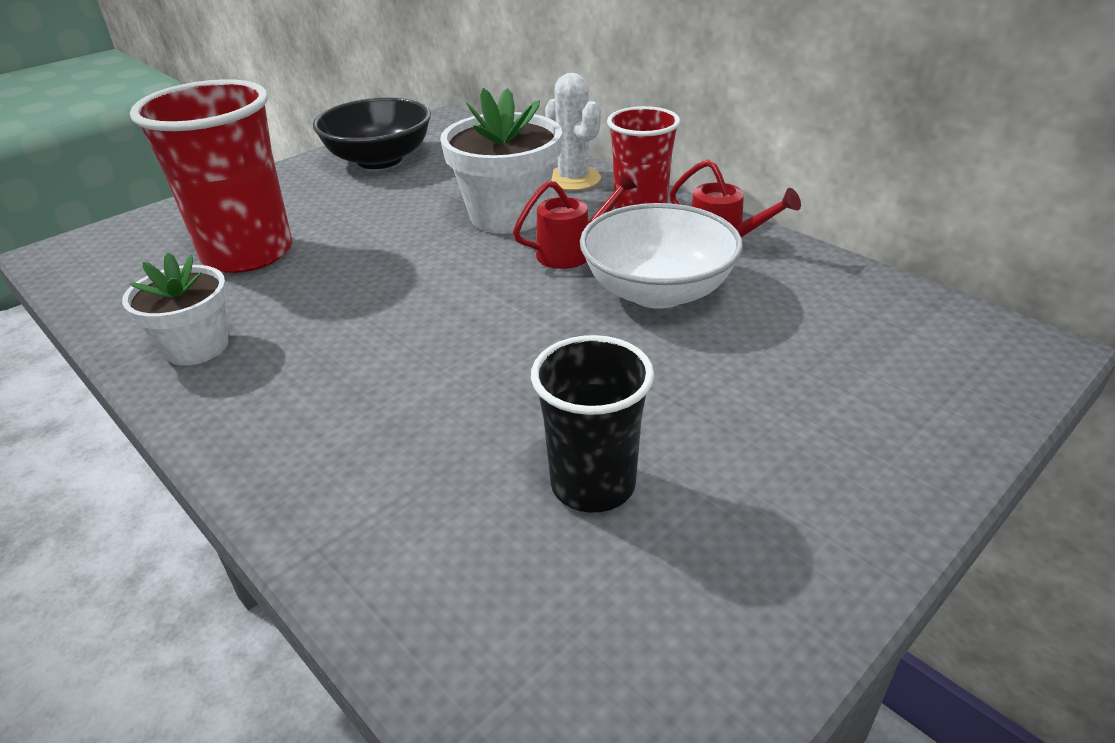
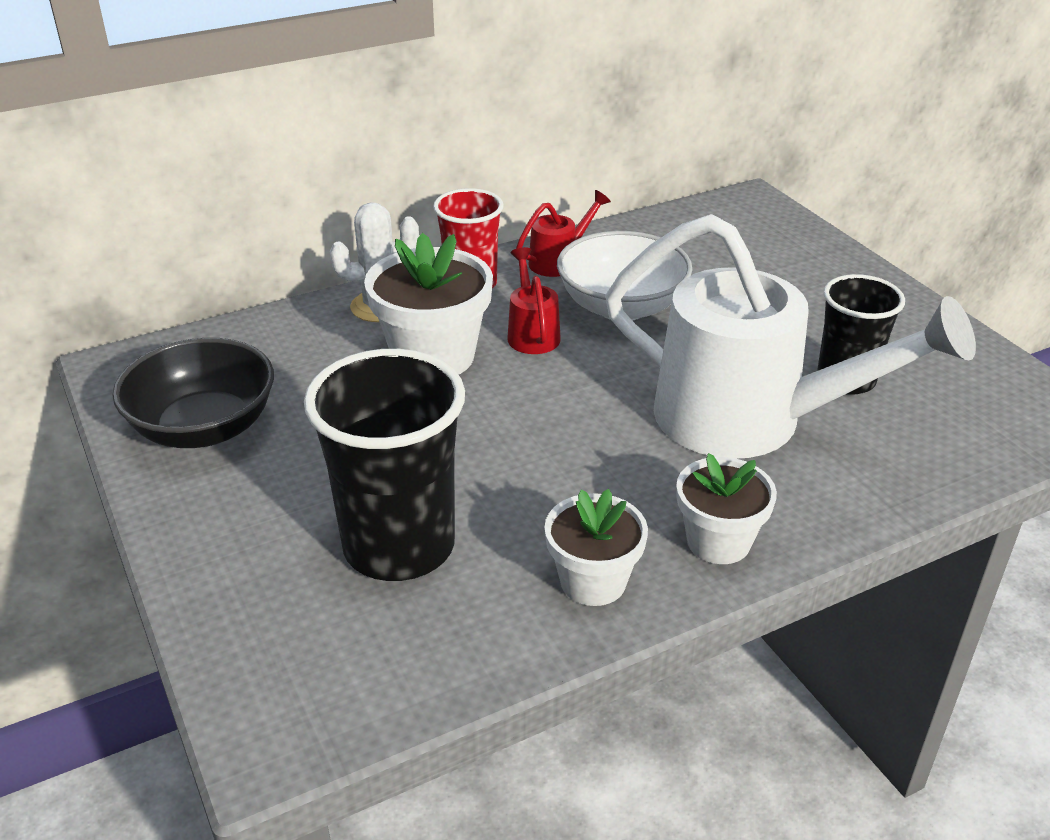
camera: 75 degrees left, 0 degrees up
red cup [130,79,292,273] -> black cup [304,349,465,581]
none -> white watering can [605,214,976,459]
none -> white flower pot [676,453,777,564]

